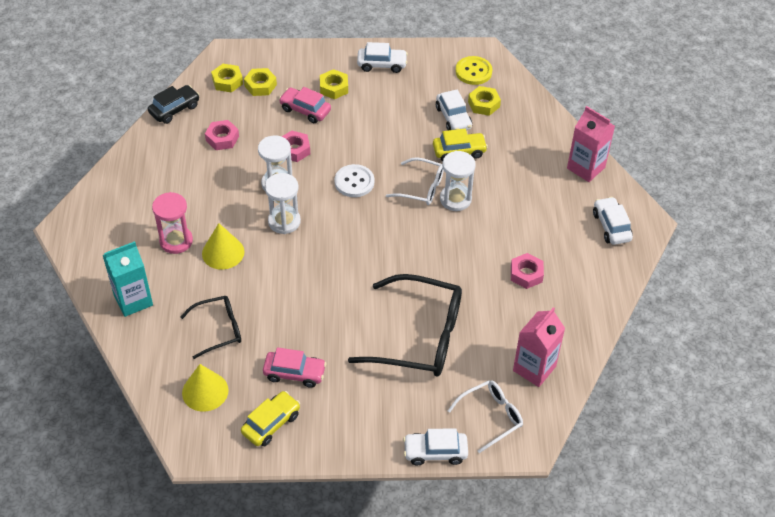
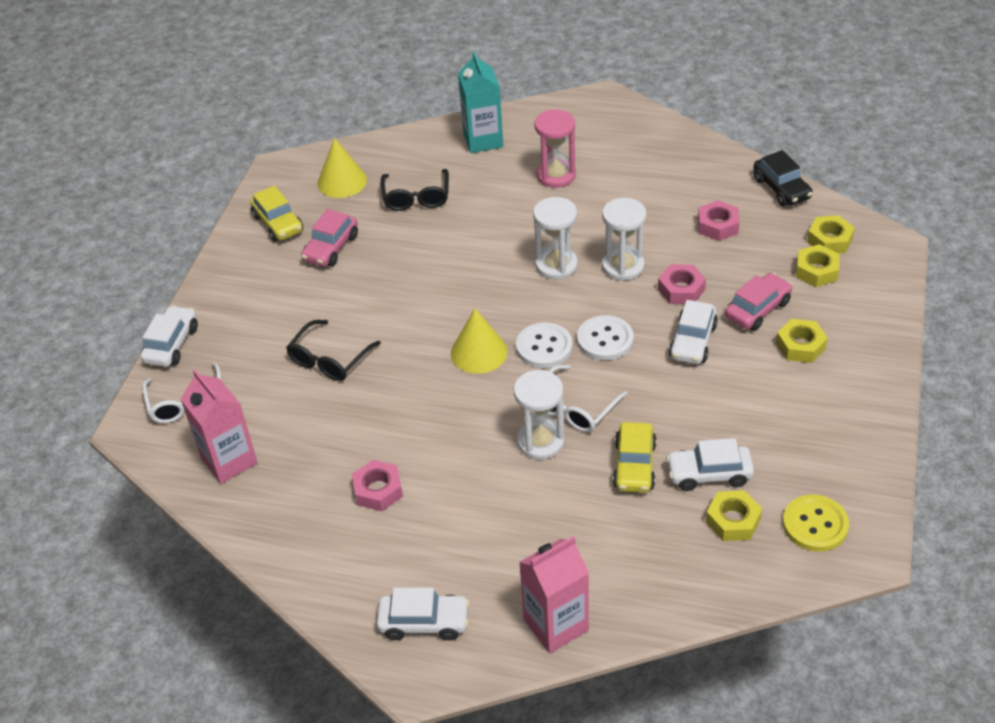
camera: 110 degrees right, 5 degrees down
yellow cone [202,223,245,270] -> yellow cone moved to [451,308,508,374]
black glasses [348,274,462,376] -> black glasses [286,320,381,381], size x0.54
white car [357,42,408,73] -> white car moved to [669,300,718,364]
none -> white button [516,322,573,368]

